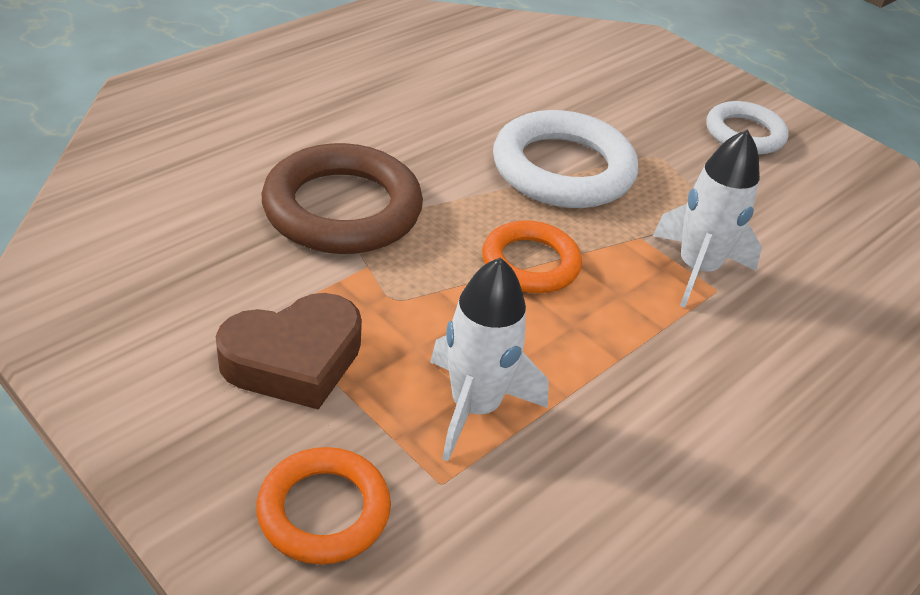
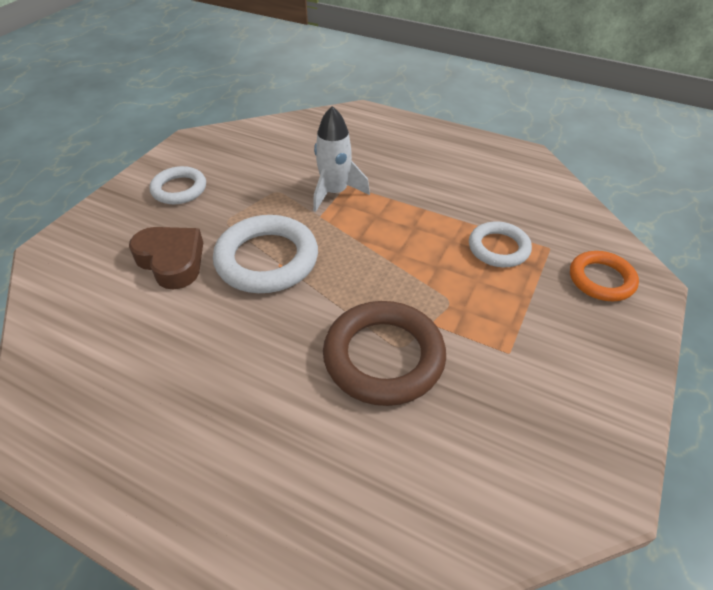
camera: 105 degrees left, 5 degrees up
brown heart [216,293,362,410] -> brown heart moved to [129,227,203,290]
white rocket [430,257,549,461] -> white ring [469,221,532,267]
orange ring [482,220,582,293] -> none

